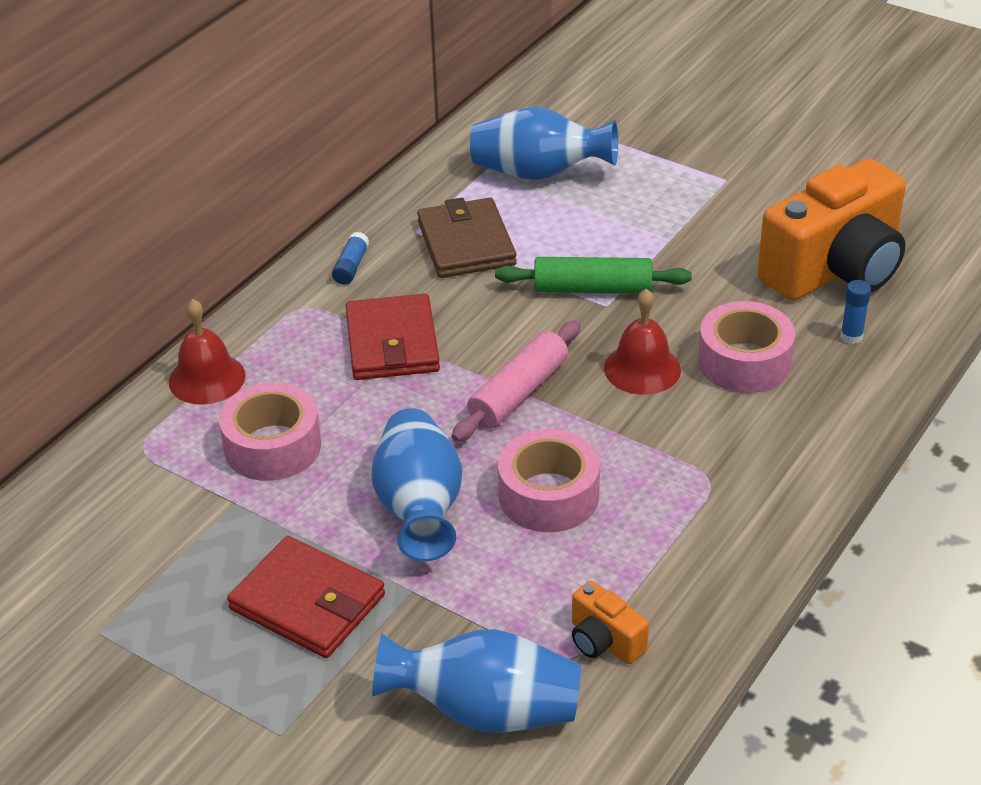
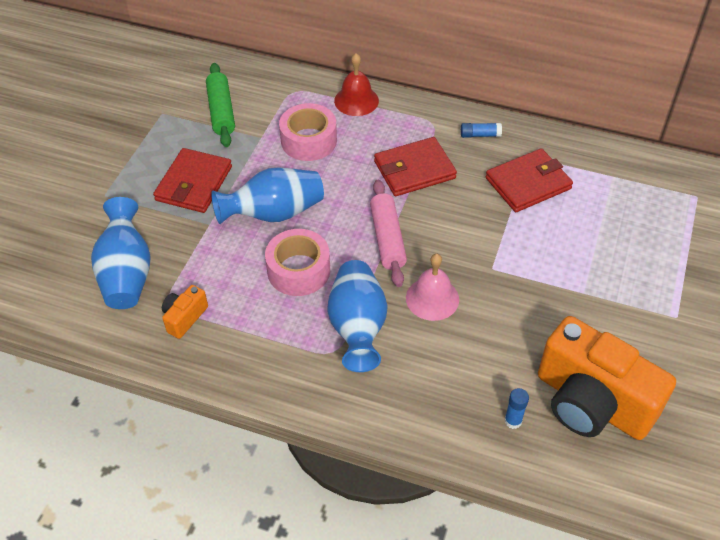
camera: 75 degrees right, 10 degrees up
brown wallet [417,198,517,278] -> red wallet [486,148,573,212]
pink rolling pin [452,320,581,442] -> pink rolling pin turned 60 degrees clockwise [370,180,407,287]
blue vase [470,107,618,180] -> blue vase moved to [327,260,387,372]
green rolling pin [495,257,692,294] -> green rolling pin moved to [206,63,235,147]
red bell [604,289,681,395] -> pink bell [406,254,459,321]
pink tape [698,301,795,393] -> none

